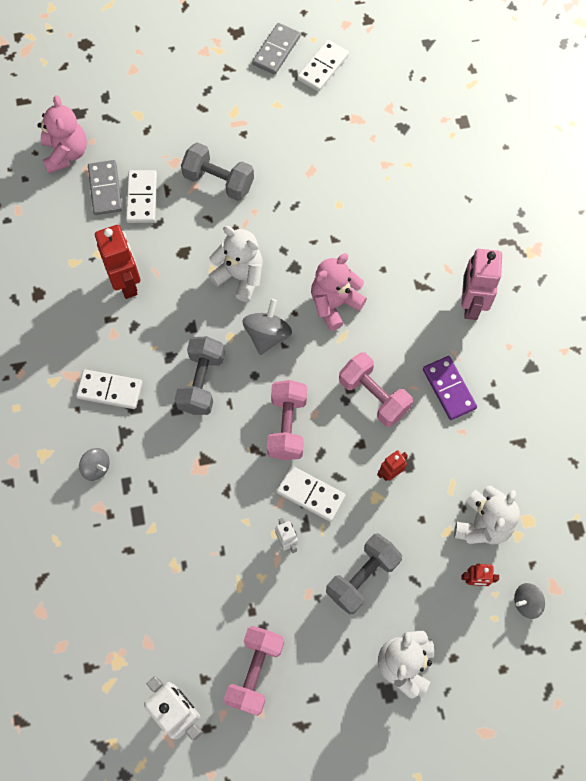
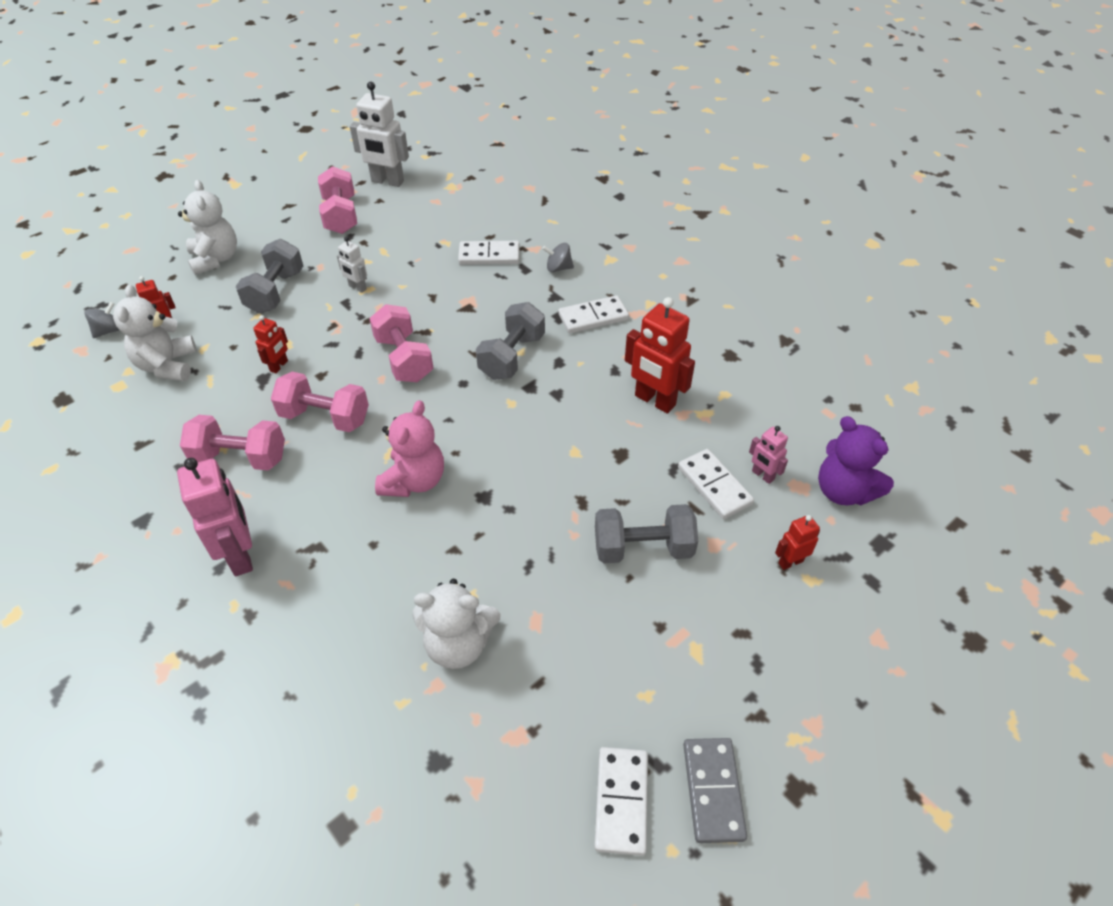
camera: 150 degrees right, 20 degrees down
pink teddy bear [37,95,87,174] -> purple teddy bear [818,416,894,506]
grey domino [88,160,122,215] -> pink robot [749,426,788,484]
grey dumbbell [174,336,225,415] -> grey dumbbell turned 45 degrees clockwise [476,302,545,380]
white teddy bear [208,226,263,302] -> white teddy bear moved to [413,579,500,669]
grey spinning top [242,299,292,355] -> none
white domino [276,466,346,522] -> white domino moved to [458,241,520,265]
purple domino [423,356,477,420] -> pink dumbbell [180,415,285,470]
none -> red robot [775,515,820,570]

